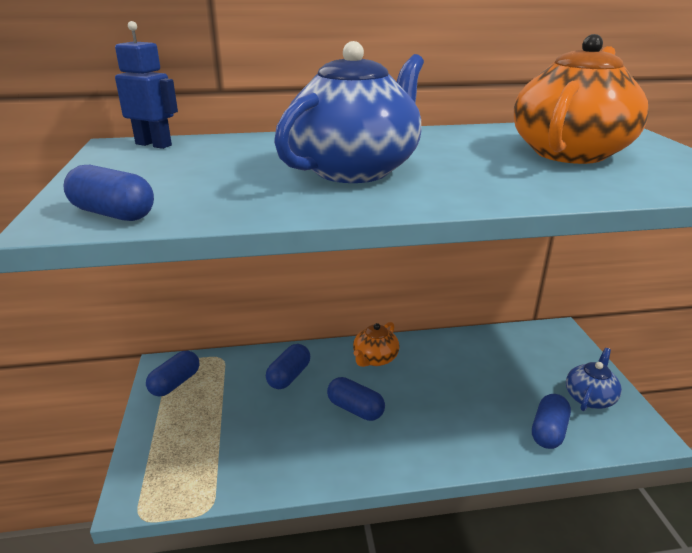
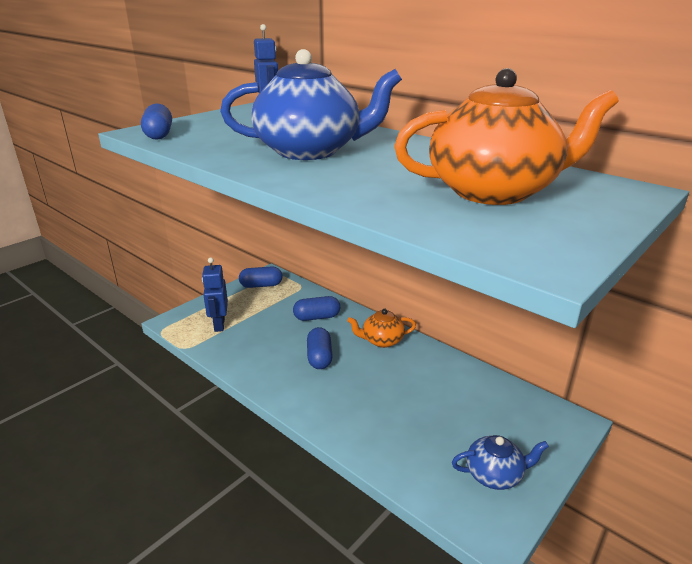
camera: 50 degrees right, 0 degrees up
blue capsule [532,394,571,449] -> none
none -> blue robot [202,257,228,332]

